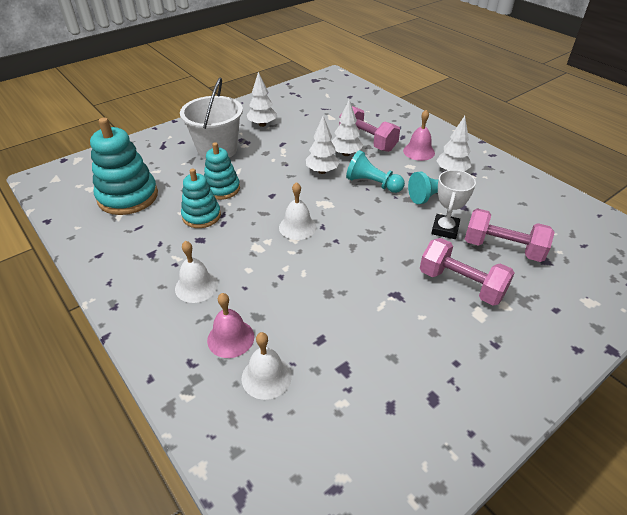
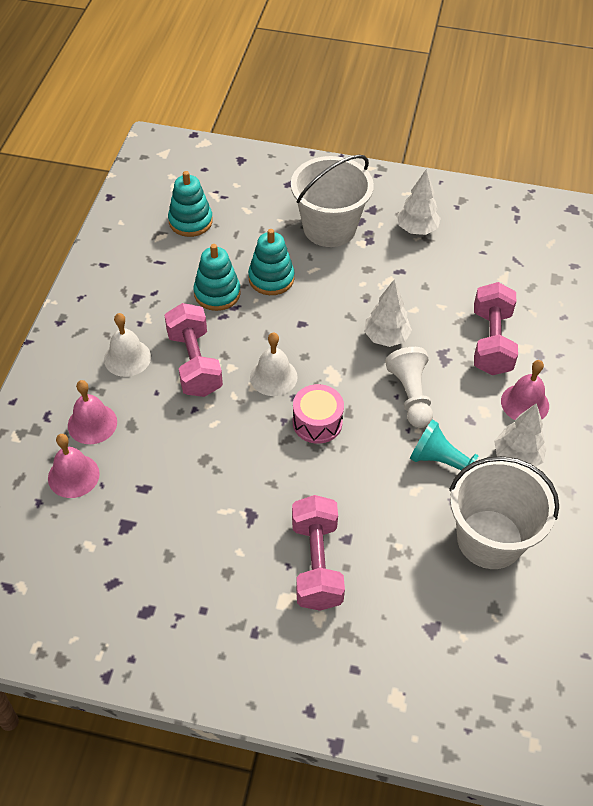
camera: 50 degrees right, 10 degrees up
turquoise stacking toy [90,118,158,215] -> turquoise stacking toy [168,171,213,237], size x0.62
white bell [242,332,292,400] -> pink bell [48,434,100,498]
white tree [331,99,363,156] -> none
turquoise pawn [346,150,405,193] -> white pawn [385,347,433,428]
white trophy [431,170,476,239] -> none
pink dumbbell [465,208,555,262] -> pink dumbbell moved to [164,303,223,397]
none -> pink drum [293,384,344,444]
none -> white bucket [449,456,559,569]

